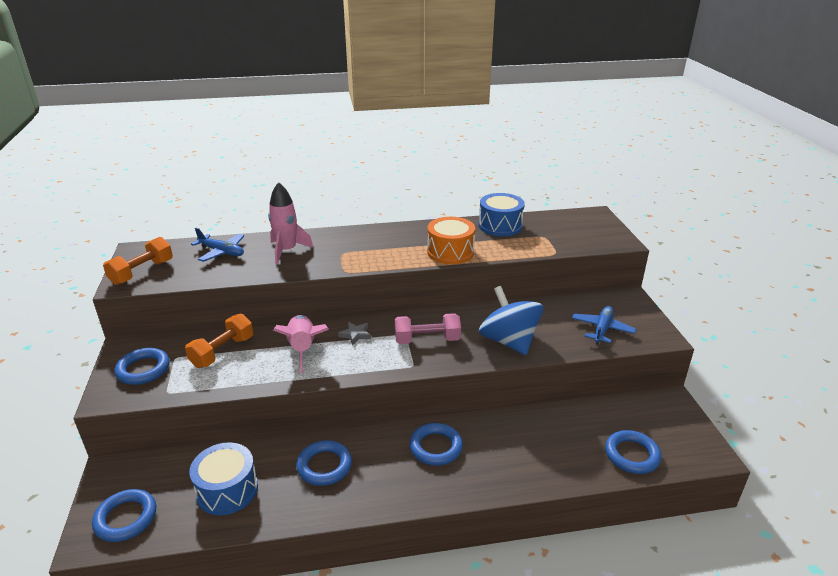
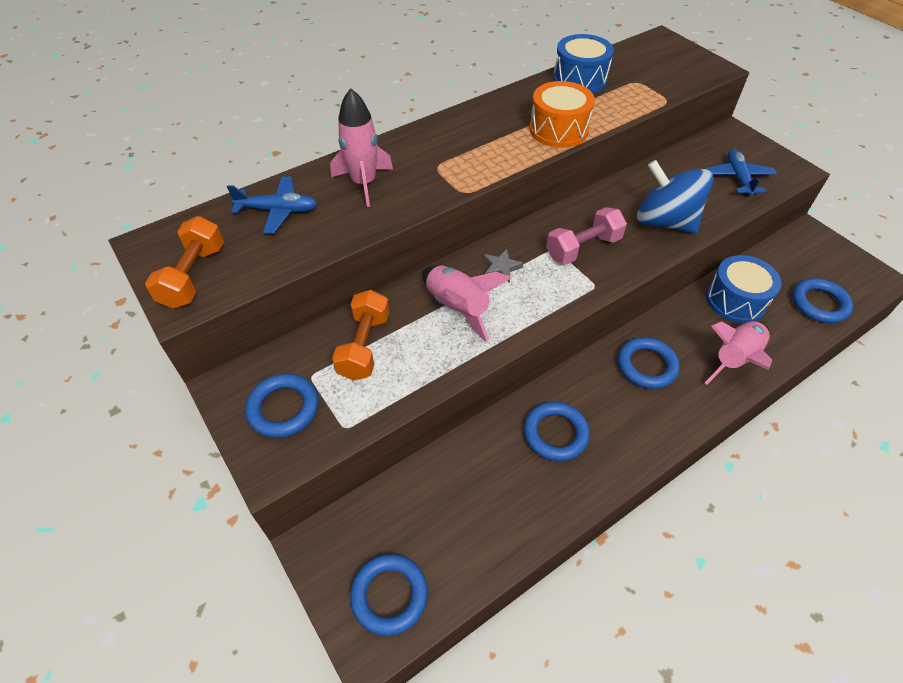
camera: 25 degrees left, 20 degrees up
blue drum [189,442,258,515] -> blue drum moved to [706,255,781,323]
none -> pink rocket [705,321,772,385]

